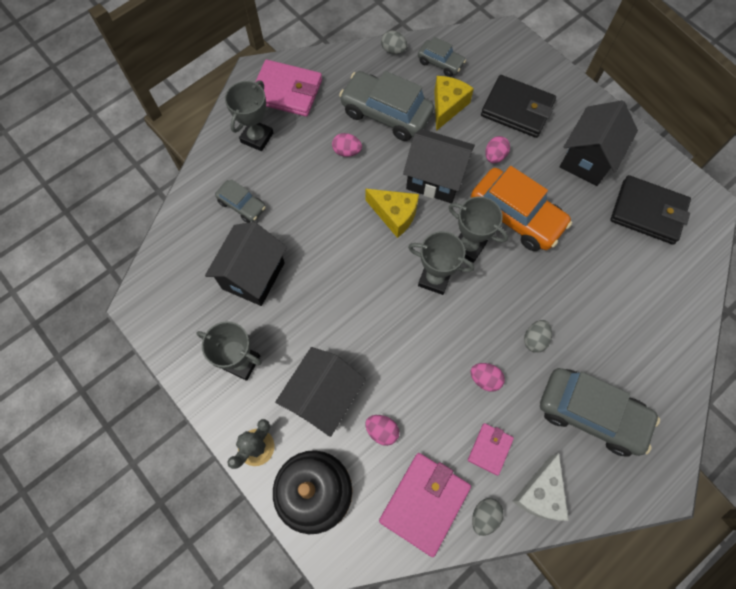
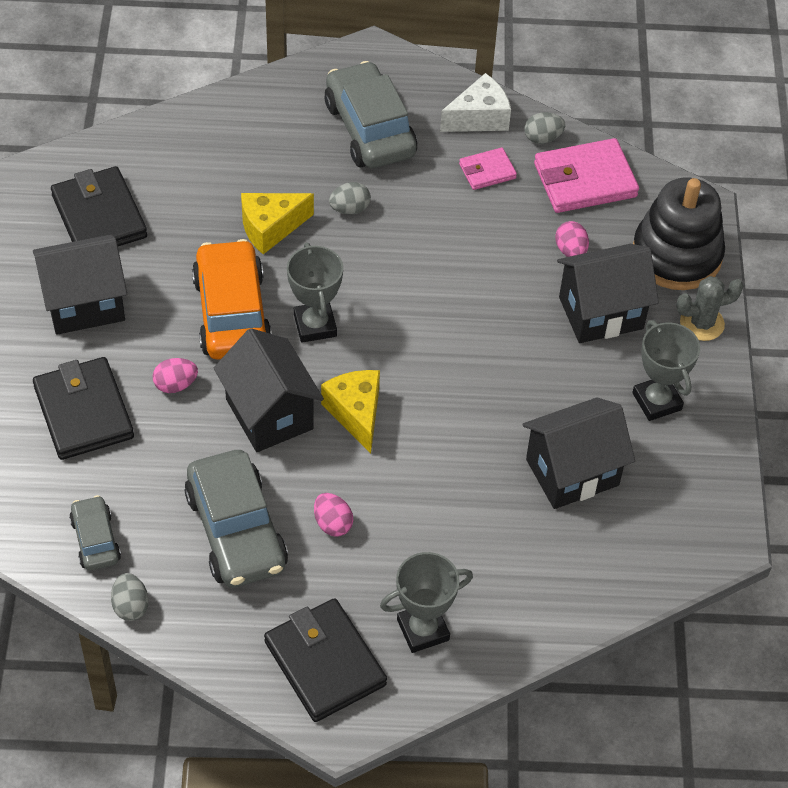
camera: 140 degrees left, 15 degrees down
grey car [215,179,266,223] -> none
pink wallet [255,60,322,117] -> black wallet [264,598,387,722]
grey trophy [408,231,474,295] -> none
yellow cheese [434,76,474,131] -> yellow cheese moved to [241,193,314,254]
pink egg [471,363,505,392] -> none

